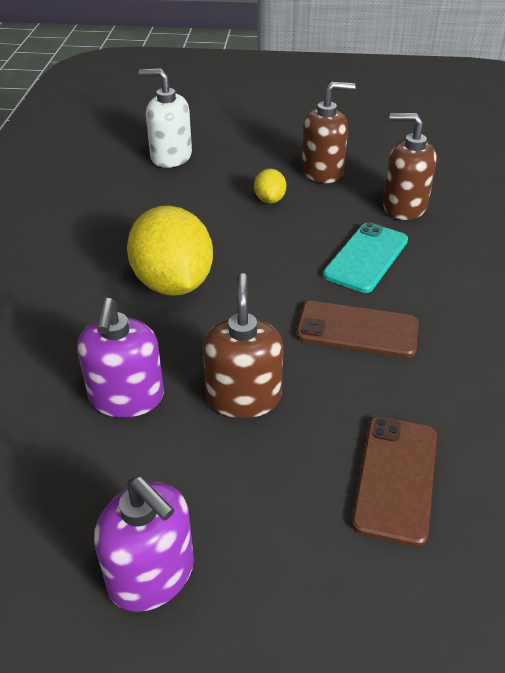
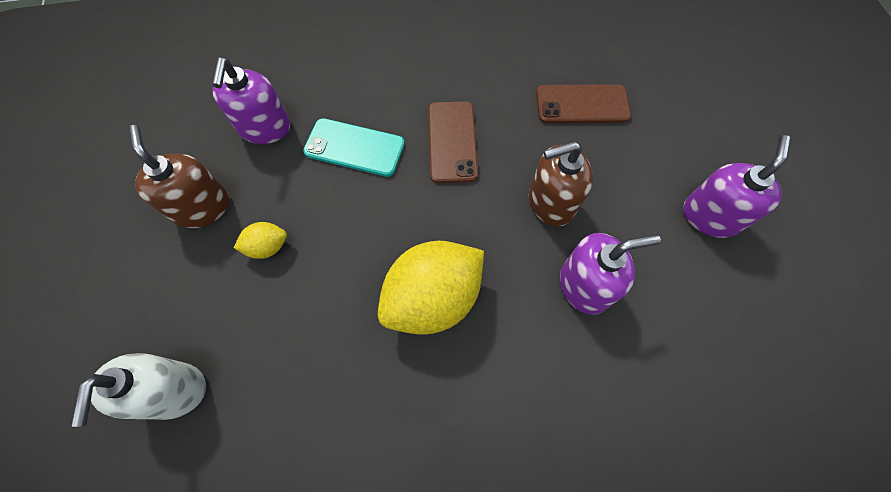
camera: 105 degrees left, 25 degrees up
brown soap dispenser [383,113,437,220] -> purple soap dispenser [212,58,290,144]

